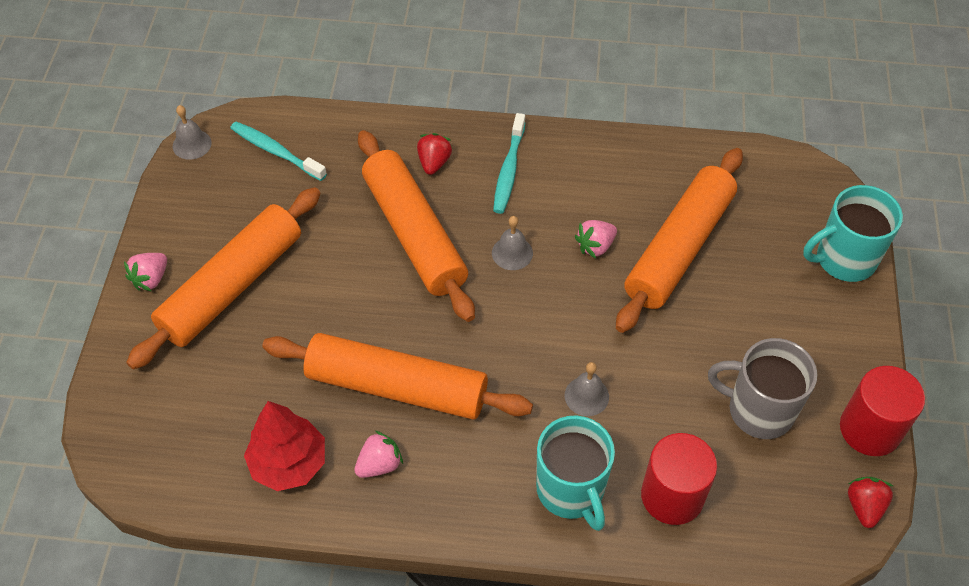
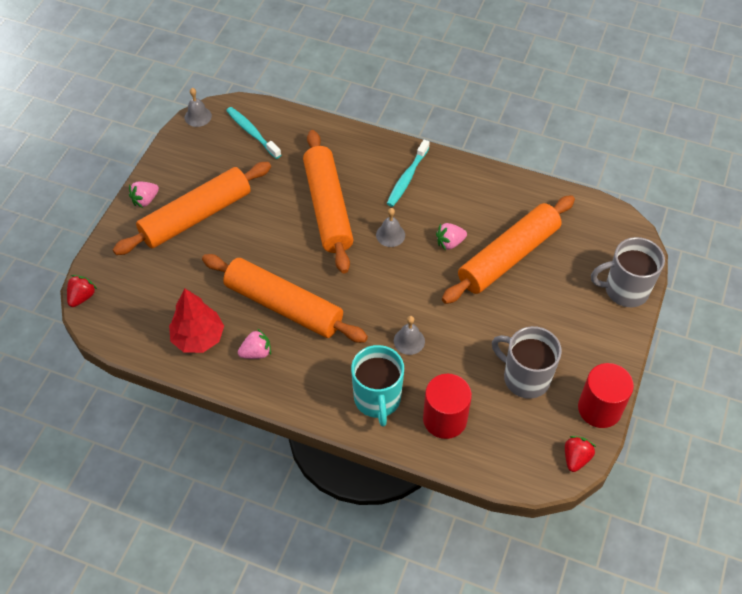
camera: 15 degrees right, 0 degrees up
red strawberry [417,133,452,175] -> red strawberry moved to [67,275,97,307]
turquoise mug [803,185,903,282] -> grey mug [591,237,665,307]

